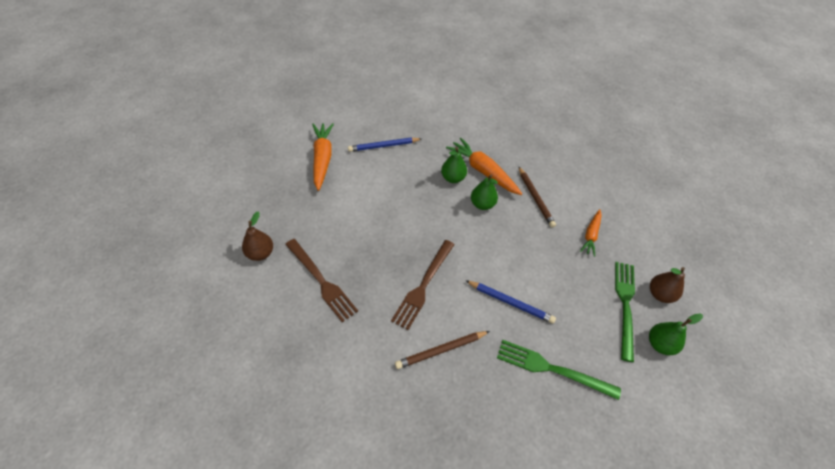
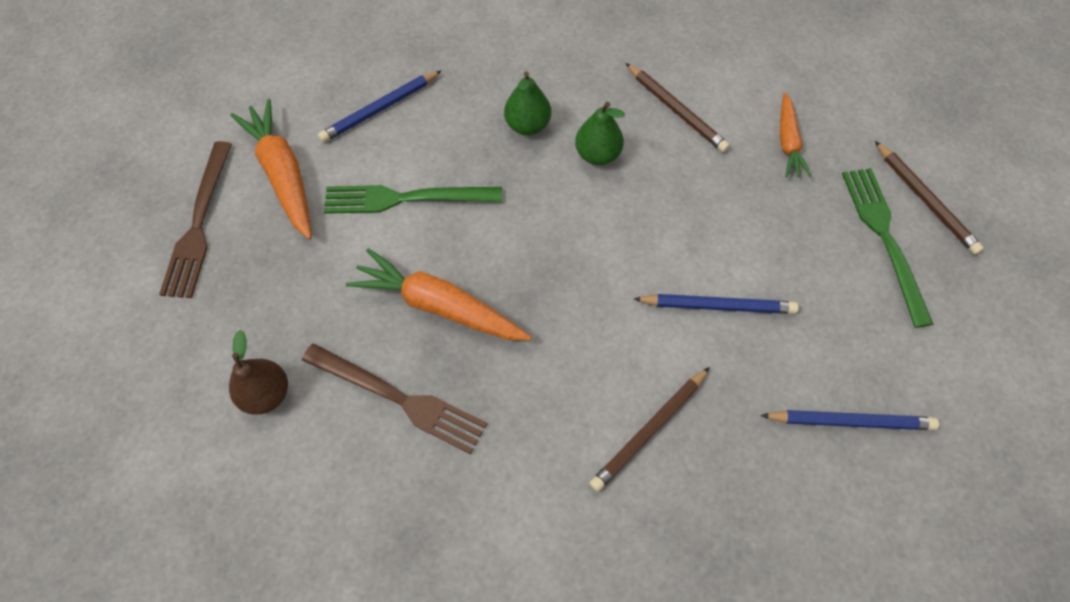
camera: 20 degrees left, 10 degrees up
brown fork [391,240,455,330] -> brown fork moved to [159,141,232,298]
orange carrot [446,138,522,195] -> orange carrot moved to [346,248,532,341]
green fork [497,340,621,400] -> green fork moved to [324,185,502,214]
green pear [649,313,703,355] -> none
brown pear [650,267,685,303] -> brown pencil [875,141,984,255]
none -> blue pencil [760,410,939,430]

